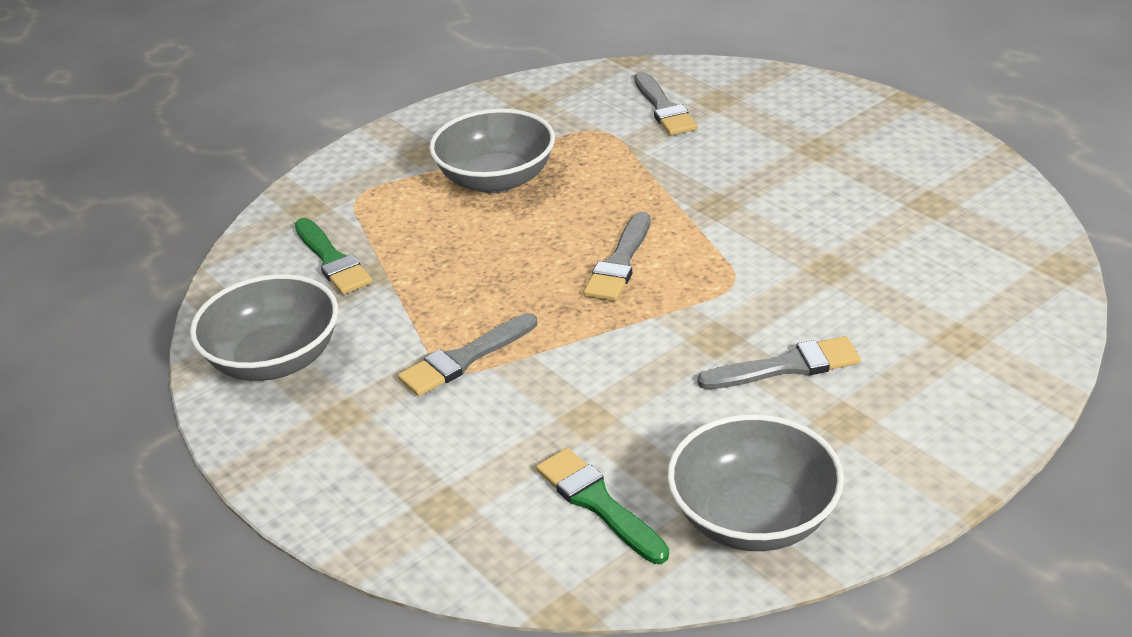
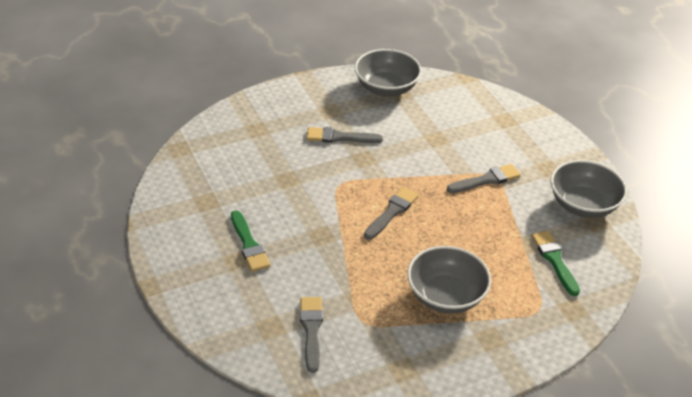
camera: 170 degrees left, 5 degrees up
green brush [536,448,669,564] -> green brush moved to [231,211,271,272]

